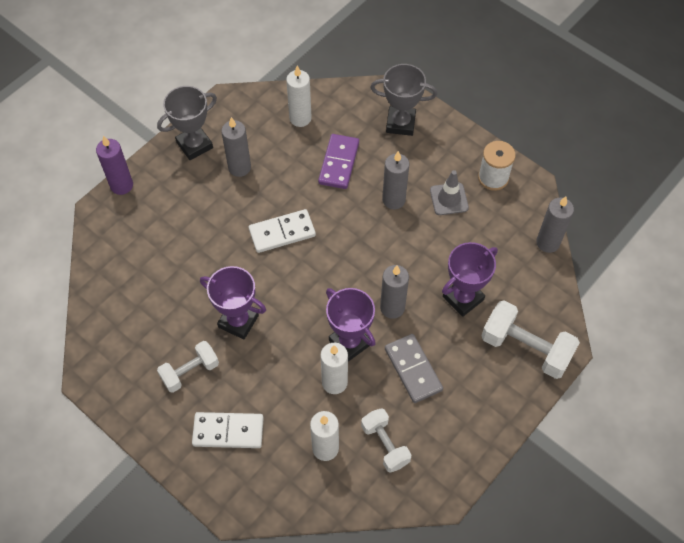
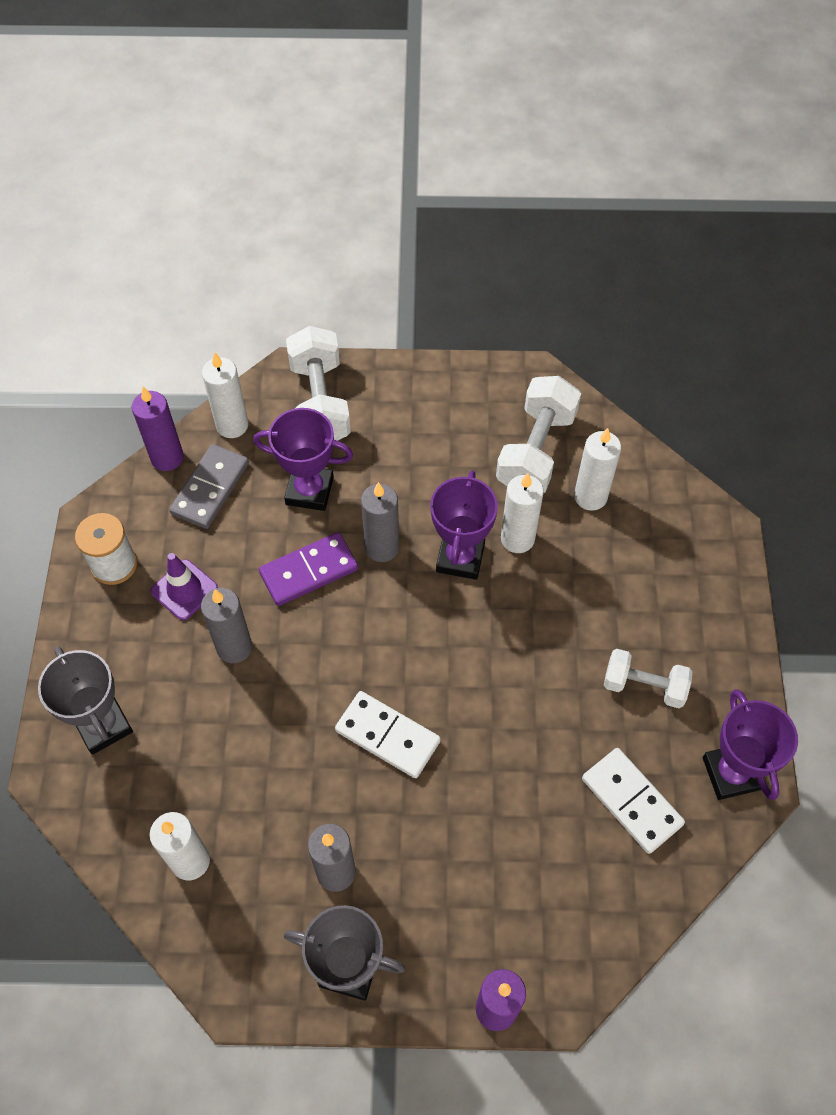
camera: 130 degrees left, 0 degrees up
white domino [192,412,264,448] -> white domino moved to [582,748,685,854]
purple trophy [200,266,266,340] -> purple trophy moved to [703,689,798,800]
purple domino [318,134,359,189] -> purple domino moved to [259,532,358,606]
white dumbbell [361,408,412,473] -> white dumbbell [496,376,581,493], size x1.57
grey domino [385,334,443,403] -> grey domino moved to [169,444,249,529]
grey traffic cone [430,170,469,215] -> purple traffic cone [151,553,218,620]
grey candle [536,196,574,253] -> purple candle [132,387,184,471]
none -> white candle [202,352,248,438]

